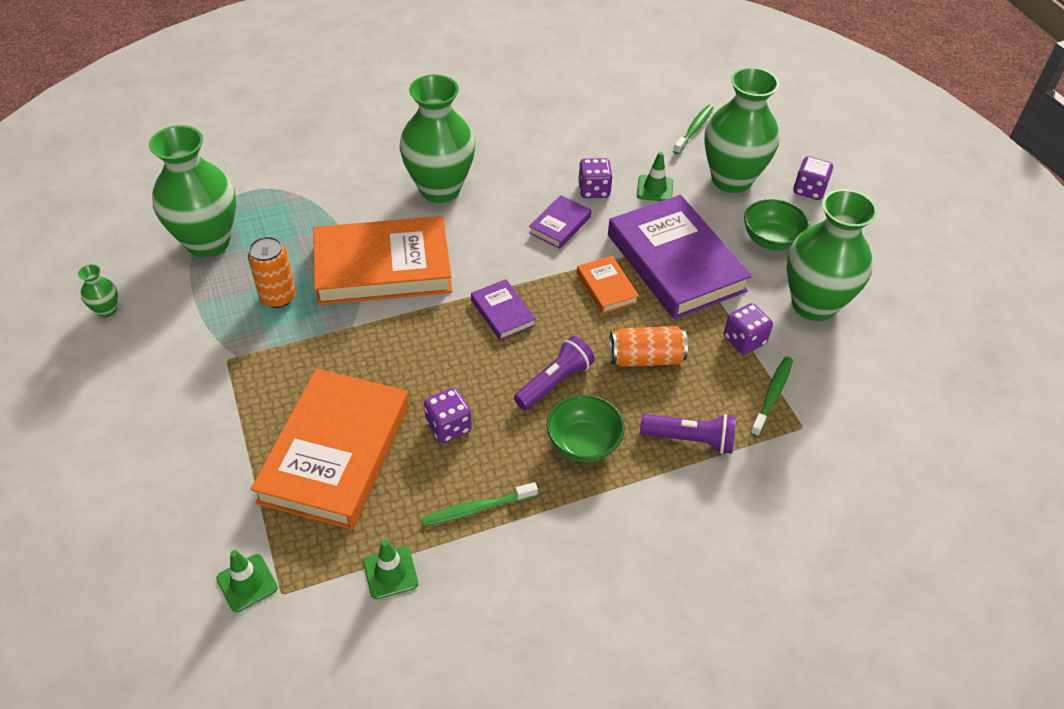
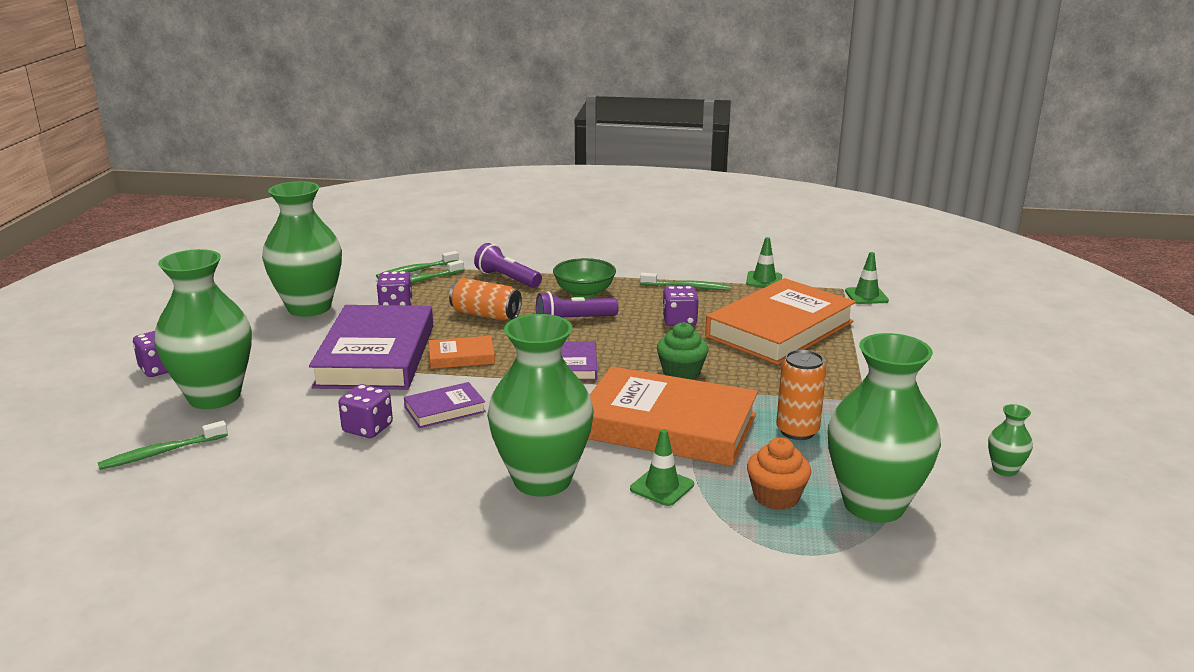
camera: 150 degrees left, 25 degrees down
orange book [577,256,639,314] -> orange book turned 75 degrees clockwise [429,336,495,369]
green traffic cone [637,152,673,201] -> green traffic cone moved to [630,429,694,506]
green bowl [744,199,810,250] -> none
none -> green toothbrush [376,251,459,279]
none -> green cupcake [657,322,709,380]
none -> orange cupcake [747,437,811,510]

